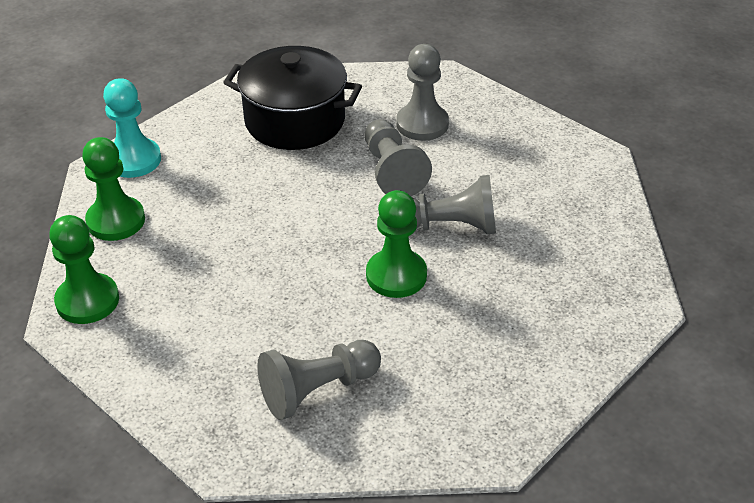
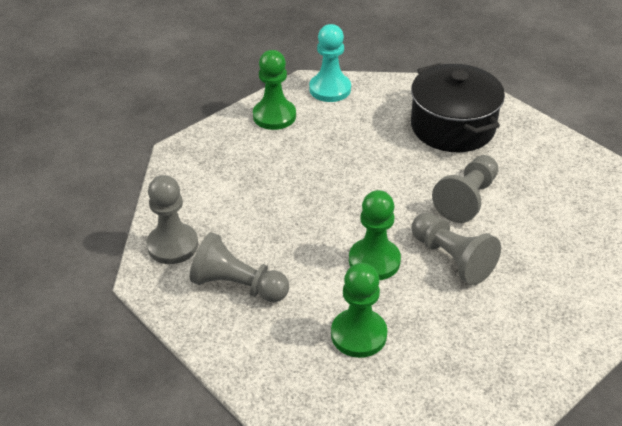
camera: 50 degrees right, 0 degrees up
green pawn [49,215,119,324] -> green pawn moved to [331,263,387,358]
grey pawn [396,44,449,141] -> grey pawn moved to [146,175,198,264]

